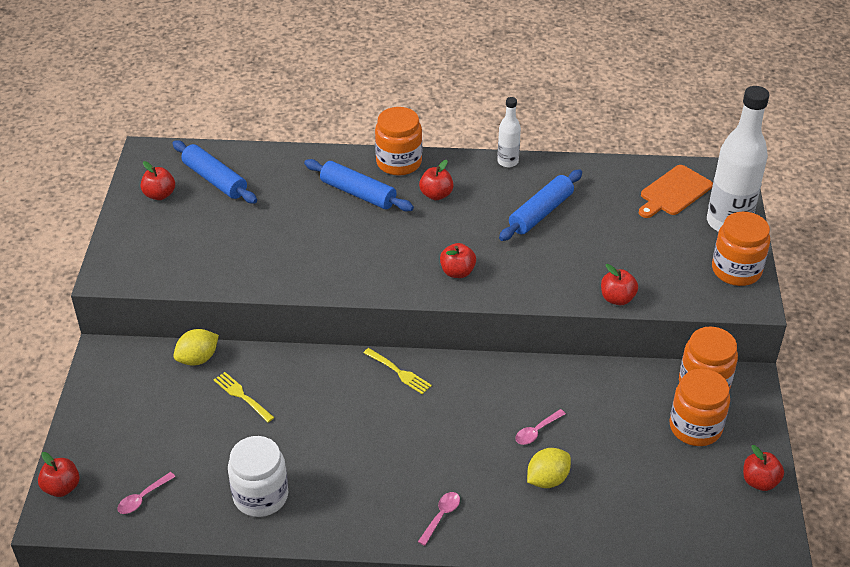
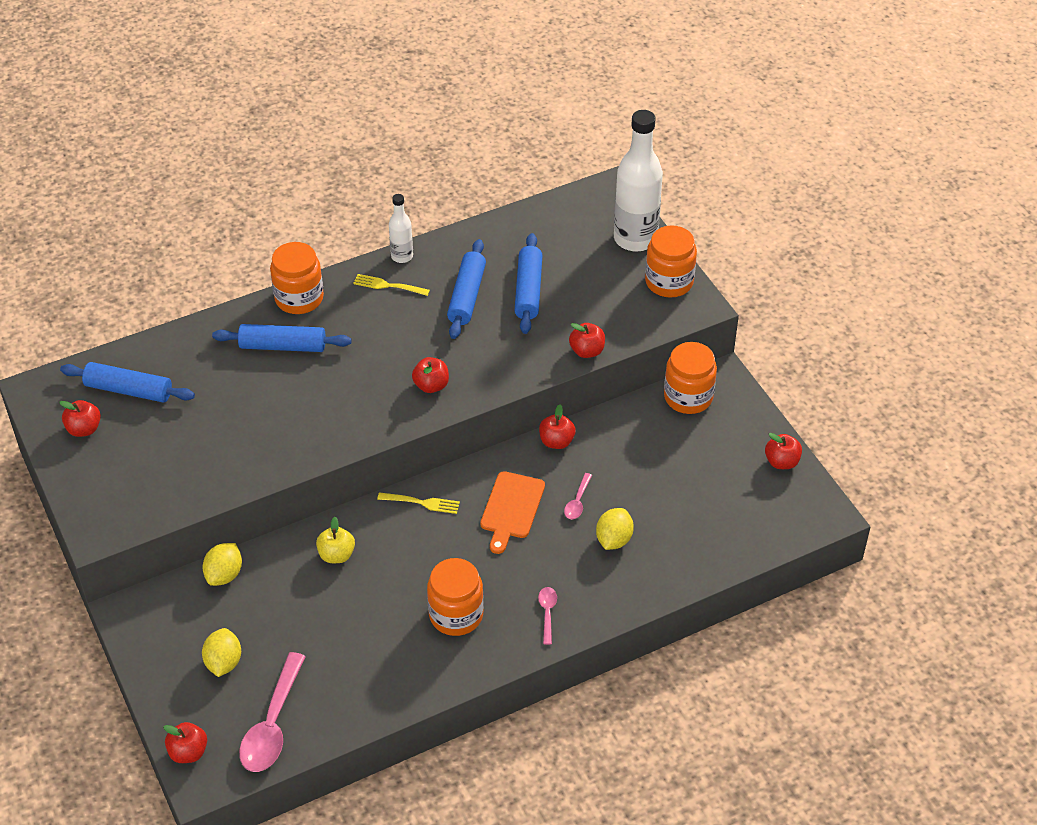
camera: 30 degrees left, 5 degrees up
pink spoon [117,472,175,514] -> pink spoon [239,652,306,772], size x2.07
yellow fork [213,372,275,423] -> yellow fork moved to [353,274,430,296]
white jar [228,436,288,517] -> none
red apple [419,160,454,200] -> red apple moved to [539,404,576,449]
orange cutting board [639,165,713,218] -> orange cutting board moved to [480,471,545,554]
orange jar [669,369,730,446] -> orange jar moved to [427,558,484,636]
none -> yellow lemon [202,628,241,677]
none -> yellow apple [316,517,355,563]
none -> blue rolling pin [514,233,543,334]

